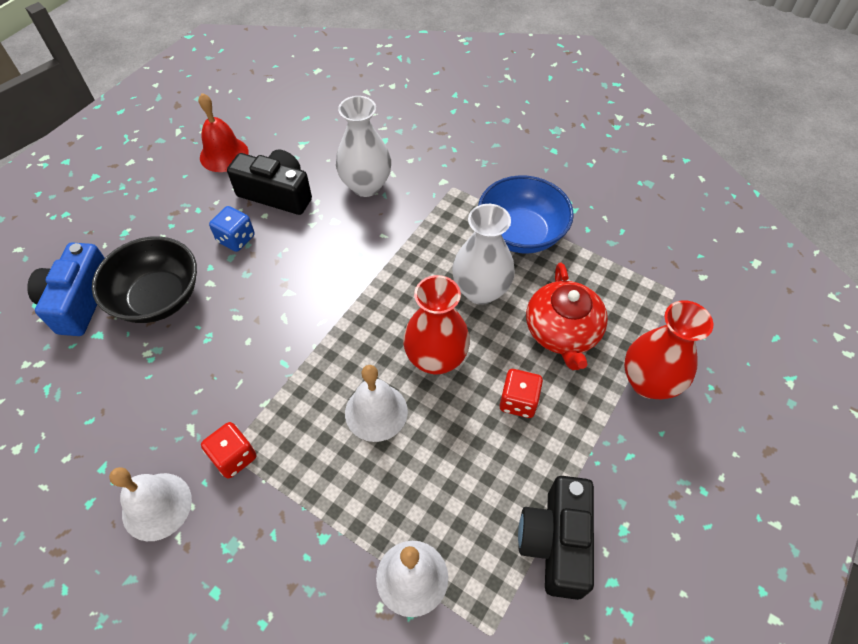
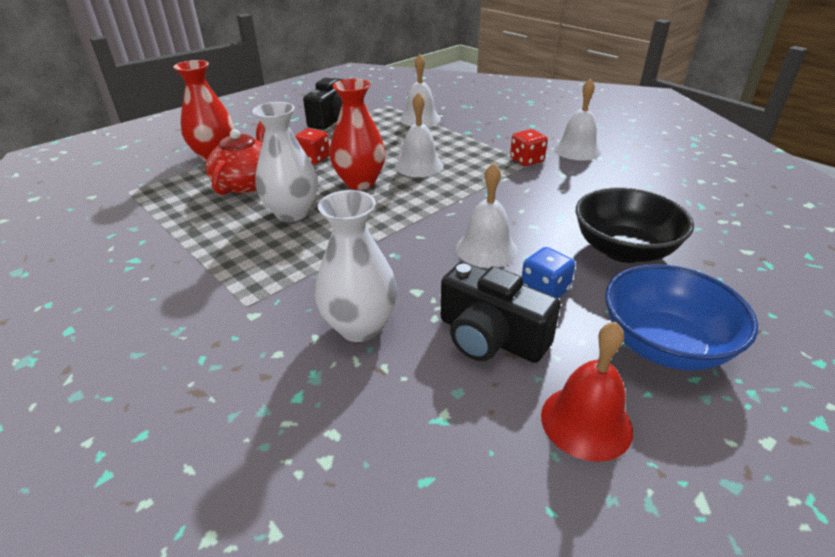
camera: 165 degrees left, 20 degrees down
blue camera [27,242,105,336] -> none
blue bowl [478,175,574,254] -> blue bowl moved to [605,264,758,371]
none -> white bell [456,163,518,268]

